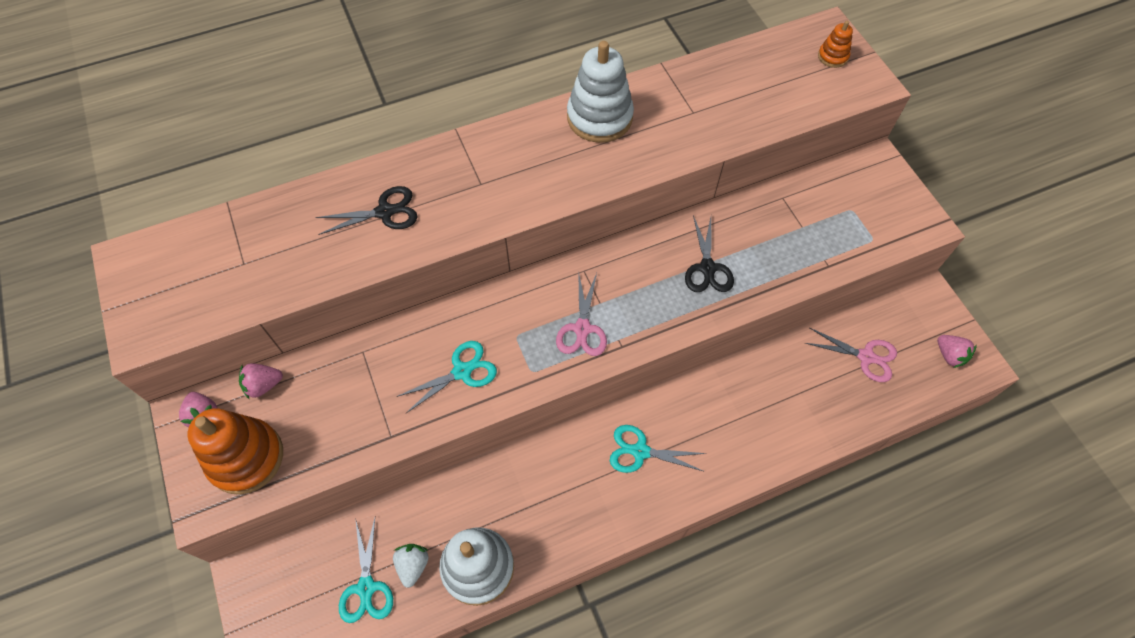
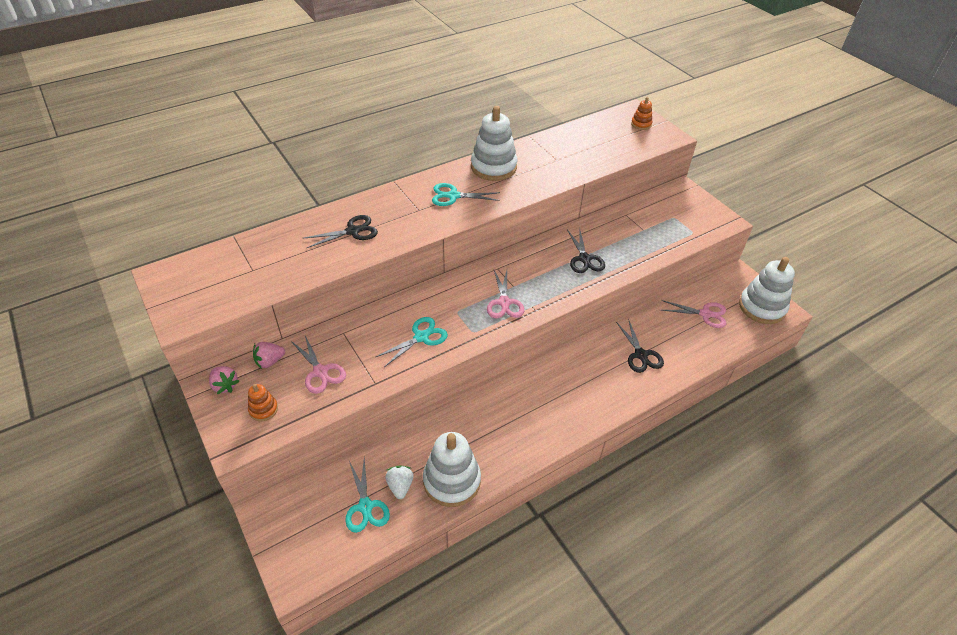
camera: 10 degrees left, 15 degrees down
orange stacking toy [187,408,283,495] -> orange stacking toy [248,384,278,421], size x0.48
turquoise scissors [610,425,706,473] -> turquoise scissors moved to [432,183,500,206]
pink strawberry [937,335,977,368] -> white stacking toy [739,257,795,324]
none -> pink scissors [291,336,346,394]
none -> black scissors [616,319,664,373]

